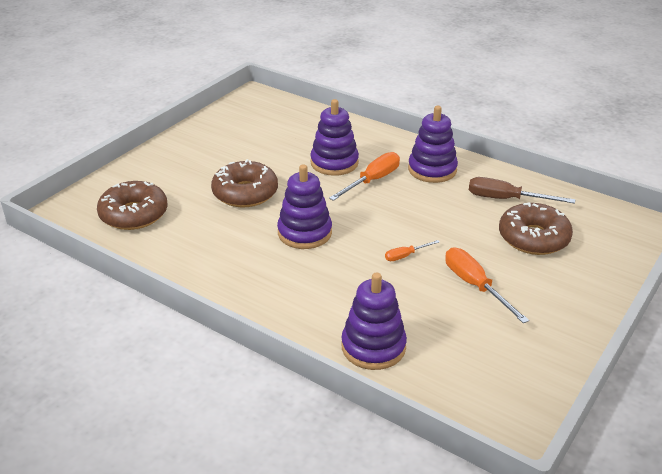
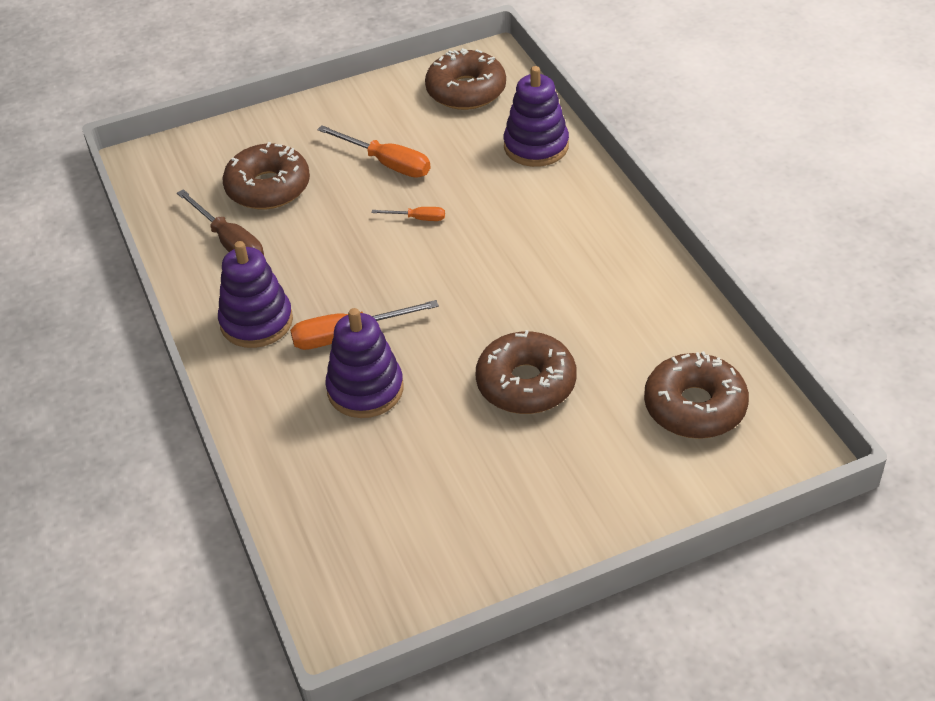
camera: 145 degrees left, 10 degrees up
purple stacking toy [277,164,332,249] -> none
orange screwdriver [445,248,529,323] -> orange screwdriver turned 60 degrees counterclockwise [317,125,430,178]
none -> brown donut [425,48,506,110]

